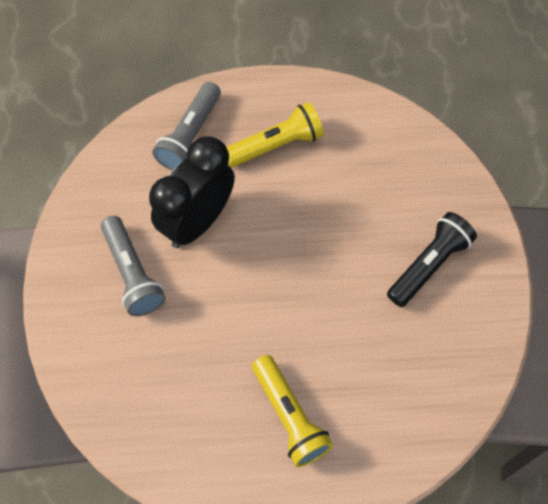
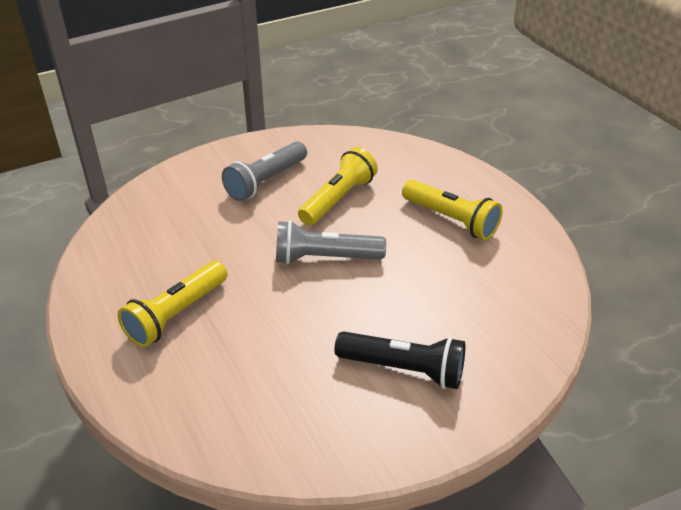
camera: 65 degrees right, 25 degrees down
black clock [149,136,235,248] -> yellow flashlight [298,147,378,225]
grey flashlight [152,82,221,171] -> grey flashlight moved to [276,220,386,264]

